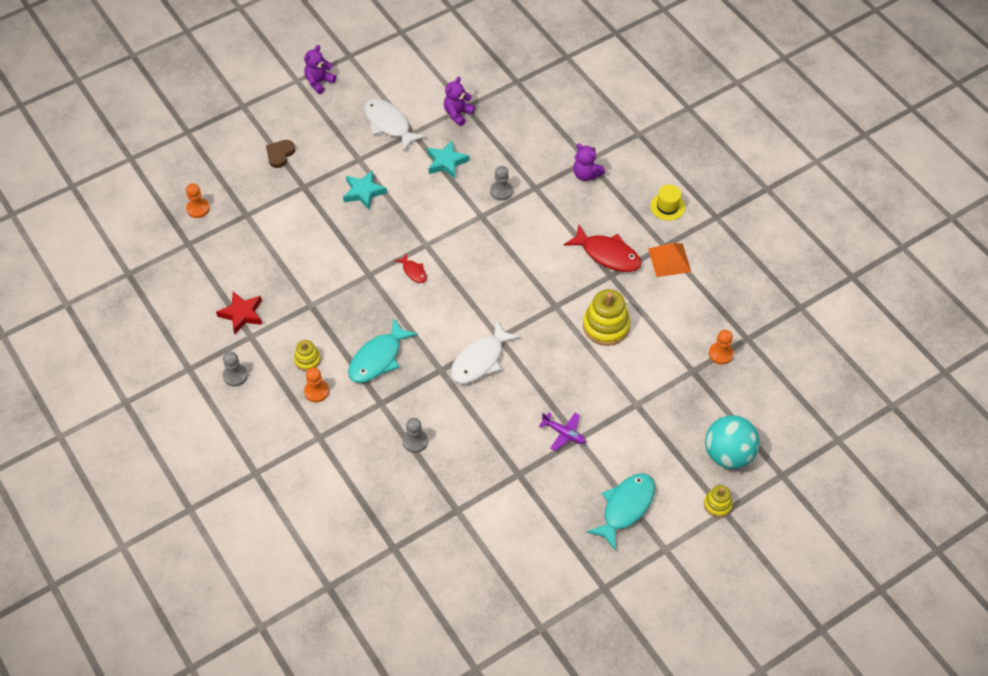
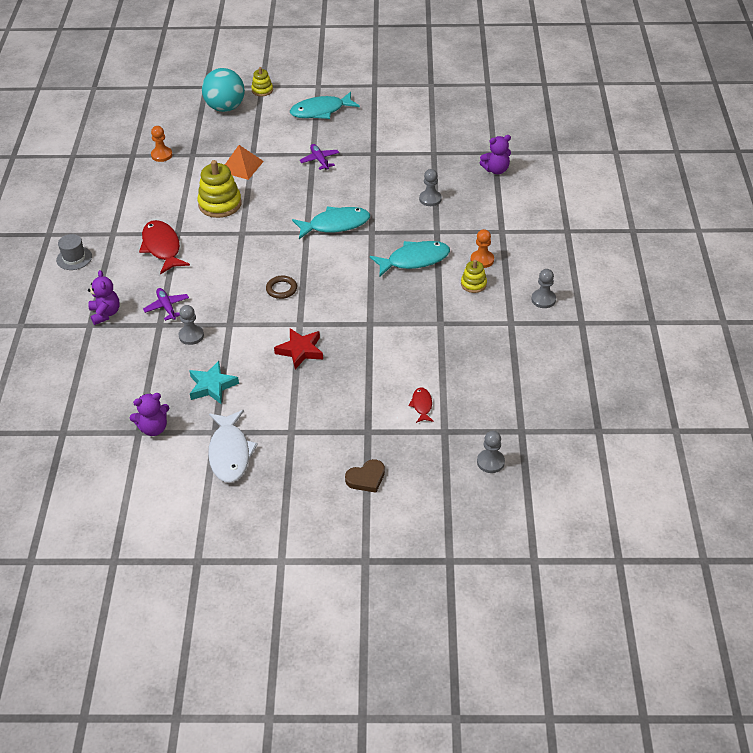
camera: 145 degrees left, 10 degrees down
orange pawn [186,183,210,218] -> grey pawn [477,431,505,473]
red star [216,291,262,334] -> red star moved to [274,328,323,369]
purple teddy bear [304,45,336,94] -> purple teddy bear moved to [480,135,511,174]
turquoise star [343,170,387,210] -> none
red fish [394,253,427,283] -> red fish moved to [408,387,434,423]
white fish [451,320,521,384] -> turquoise fish [292,207,370,239]
orange pyramid [648,243,691,277] -> orange pyramid moved to [225,145,264,180]
yellow hat [650,185,685,221] -> grey hat [56,234,92,270]
none -> purple plane [143,288,189,321]
none -> brown ring [266,276,297,299]

